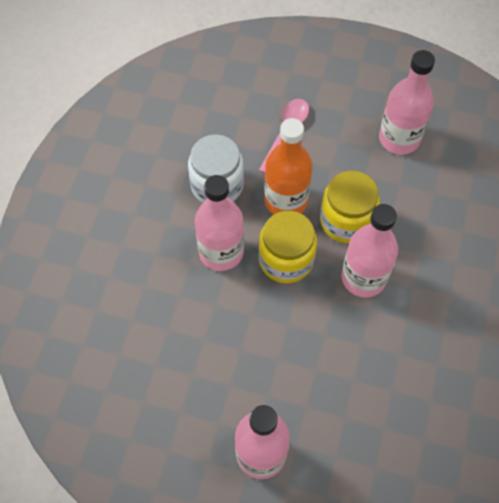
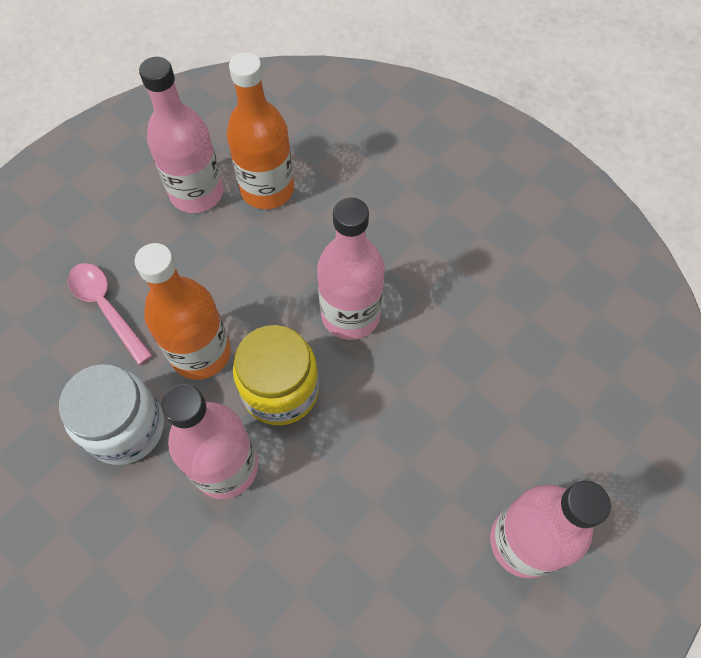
camera: 65 degrees left, 0 degrees up
yellow jar [320,171,380,243] -> none
none -> orange bottle [227,52,294,209]

